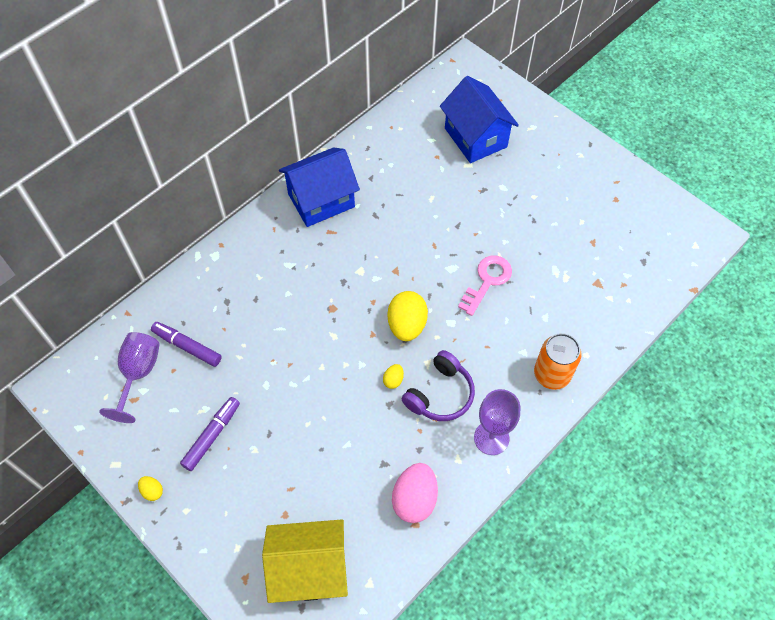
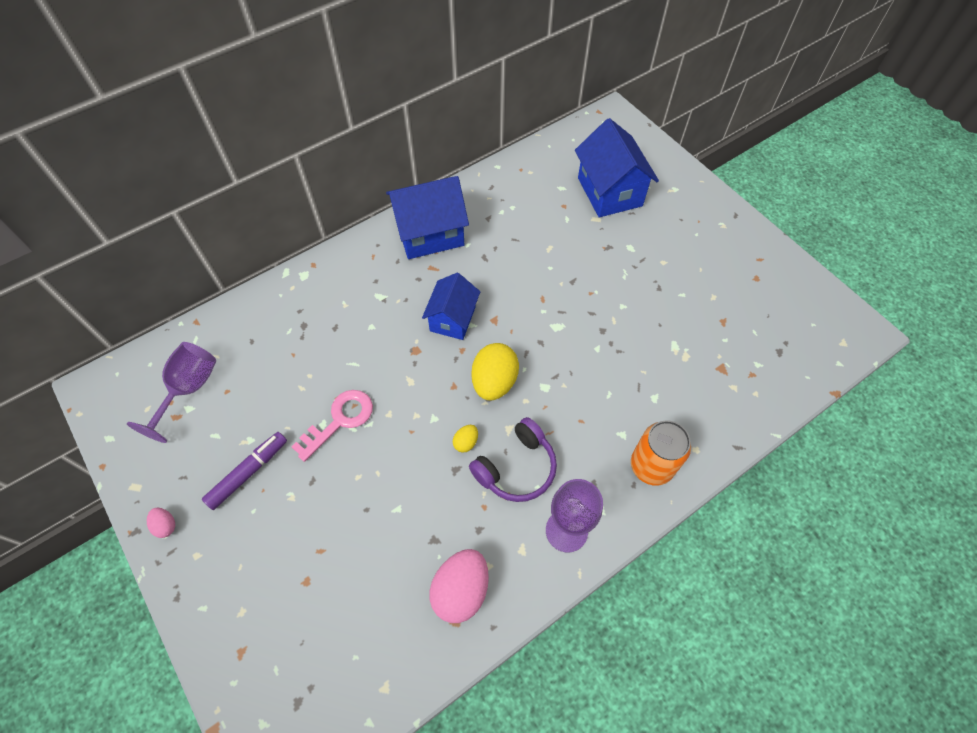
camera: 10 degrees right, 0 degrees up
yellow egg [138,476,163,501] -> pink egg [147,508,175,538]
purple marker [151,322,222,367] -> none
yellow house [262,519,348,603] -> none
pink key [458,256,512,316] -> pink key moved to [291,390,373,462]
none -> blue house [422,273,480,340]

